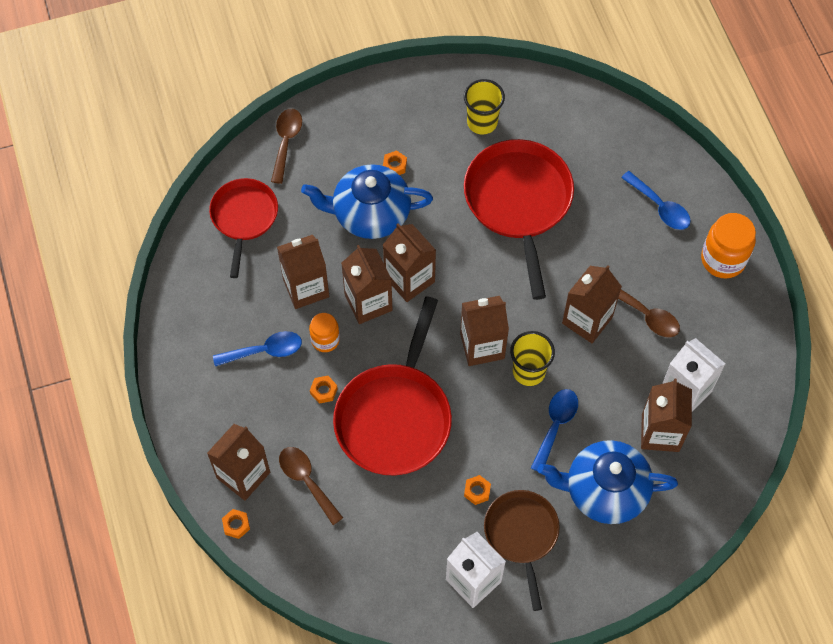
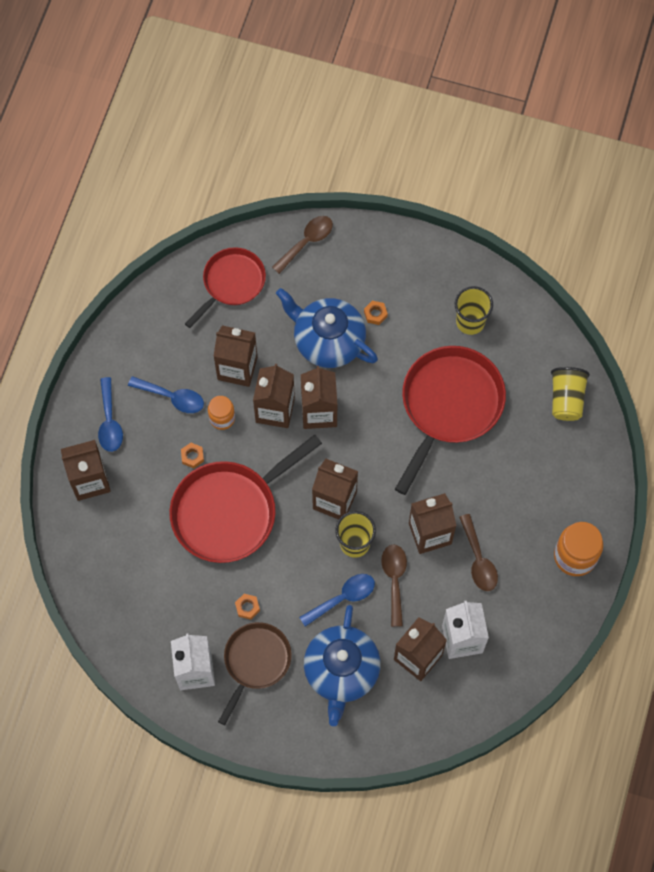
camera: 35 degrees right, 5 degrees up
orange nut [222,509,250,539] -> none
brown spoon [279,447,343,525] -> brown spoon moved to [381,544,407,627]
blue teapot [538,440,678,524] -> blue teapot turned 120 degrees counterclockwise [304,605,381,726]
blue spoon [621,171,691,230] -> blue spoon moved to [98,377,123,452]
none -> yellow cup [551,367,590,421]

